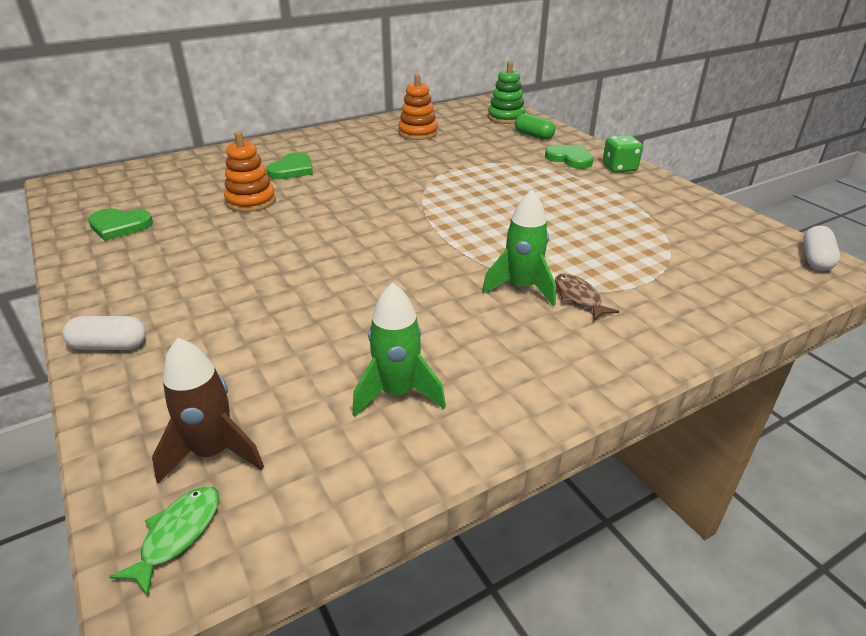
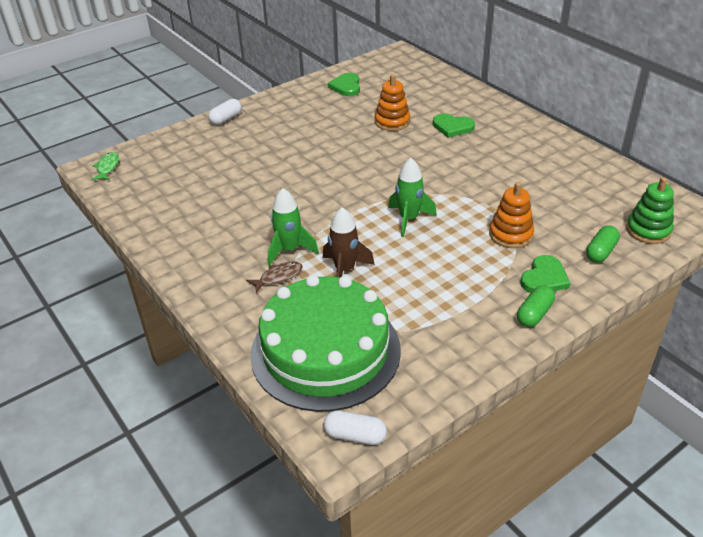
camera: 85 degrees right, 5 degrees up
white capsule [63,316,146,350] -> white capsule turned 45 degrees clockwise [208,99,242,125]
green fish [109,486,219,596] -> green fish turned 105 degrees counterclockwise [91,152,119,180]
brown rocket [152,338,264,484] -> brown rocket moved to [323,207,375,277]
green rocket [352,283,446,416] -> green rocket moved to [388,158,437,237]
orange stacking toy [398,74,438,140] -> orange stacking toy moved to [489,182,534,248]
green dice [603,135,643,173] -> green capsule [517,285,555,327]
none -> green cake [250,275,401,412]

